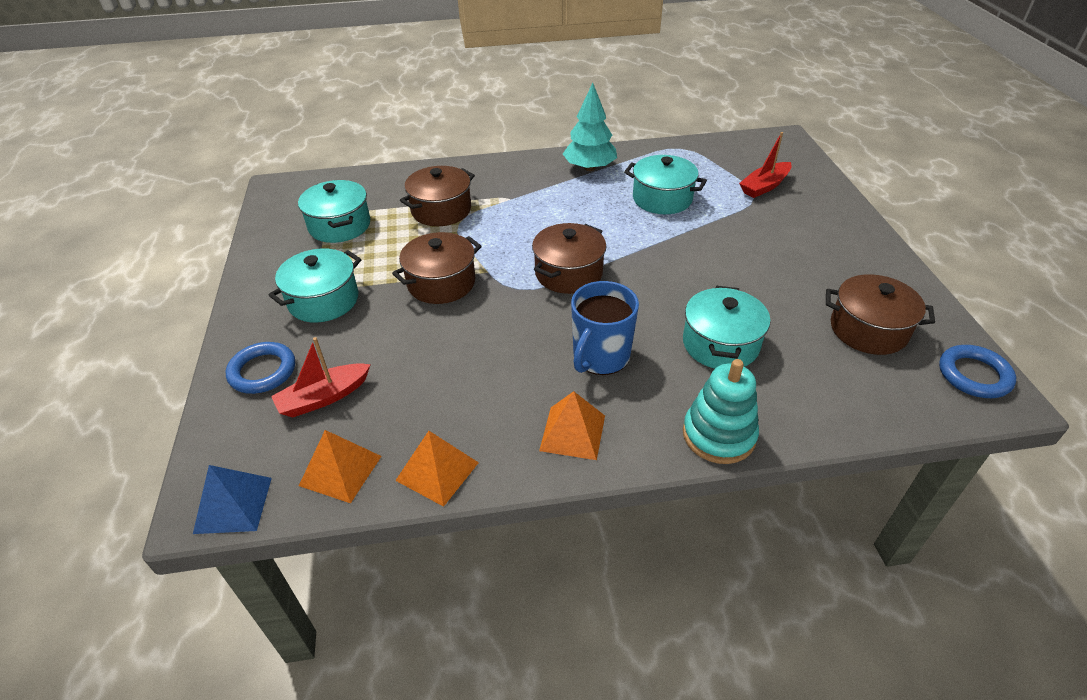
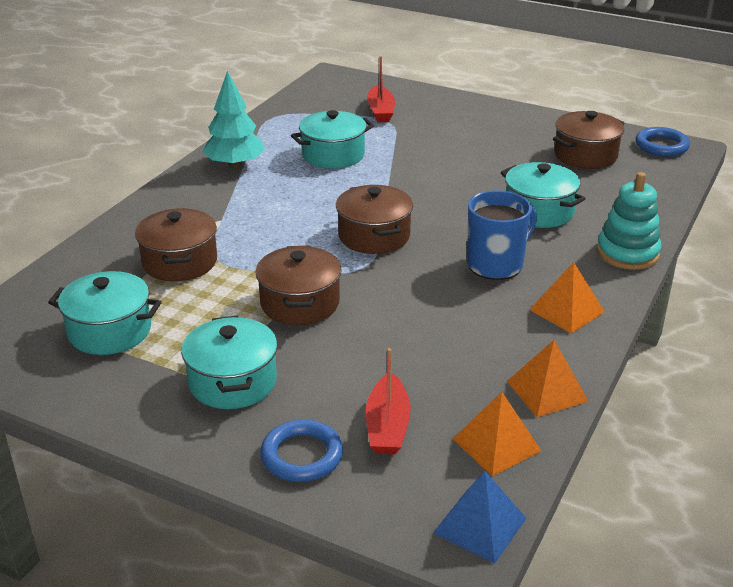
camera: 55 degrees left, 10 degrees down
blue mug [571,281,639,375] -> blue mug turned 105 degrees counterclockwise [467,190,537,280]

